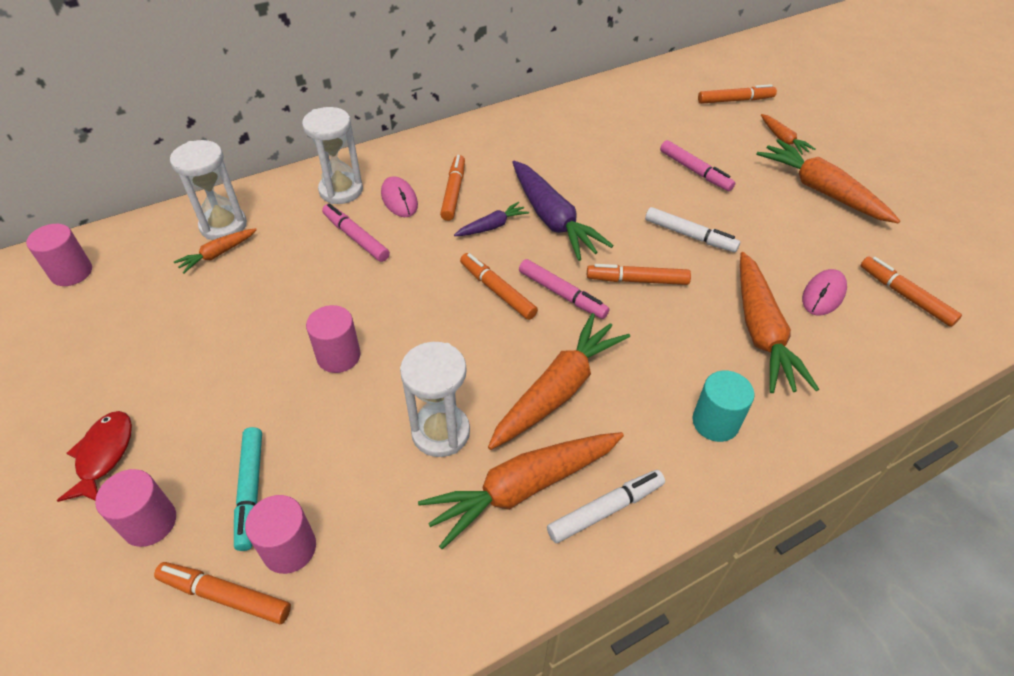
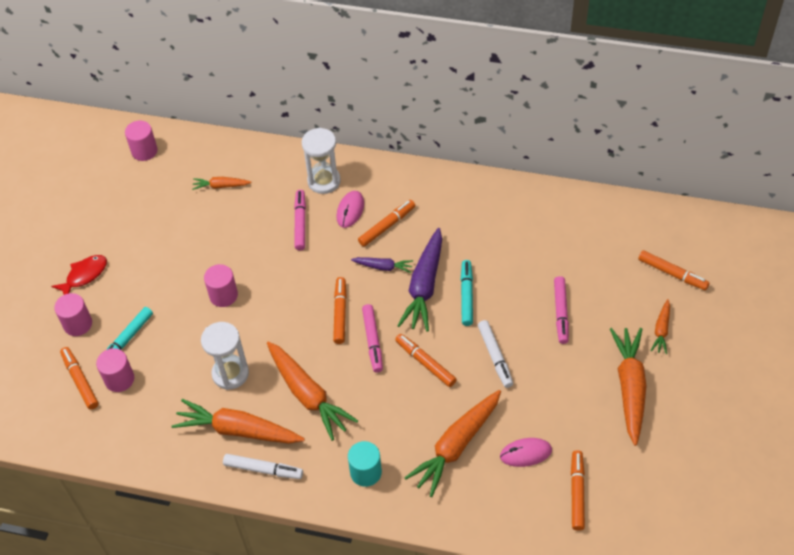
camera: 45 degrees right, 5 degrees up
white hourglass [170,140,247,240] -> none
orange carrot [488,313,630,450] -> orange carrot turned 60 degrees clockwise [267,341,358,441]
none -> turquoise marker [461,260,473,326]

